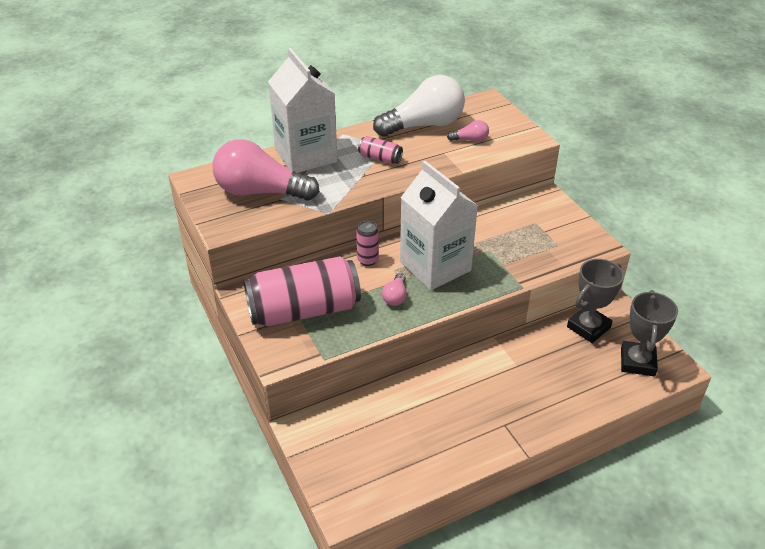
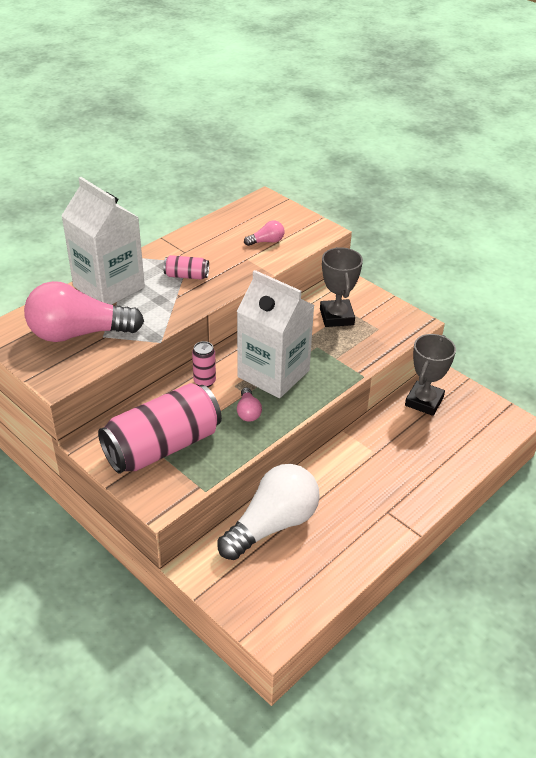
camera: 20 degrees left, 0 degrees up
white light bulb [373,75,465,137] -> white light bulb moved to [217,464,320,560]
grey trophy [621,290,678,376] -> grey trophy moved to [320,247,363,327]

